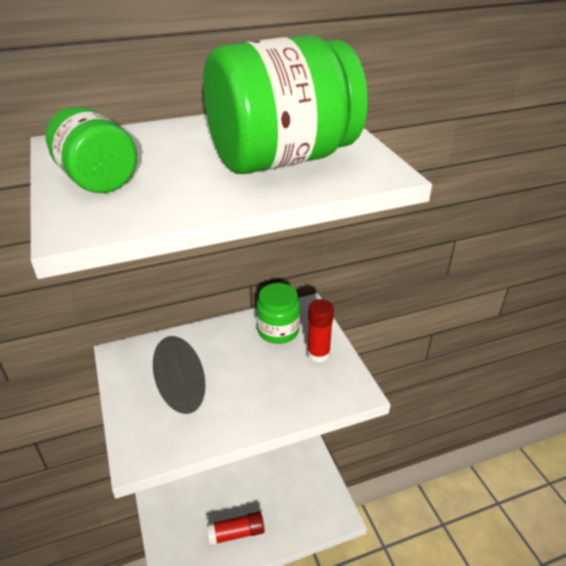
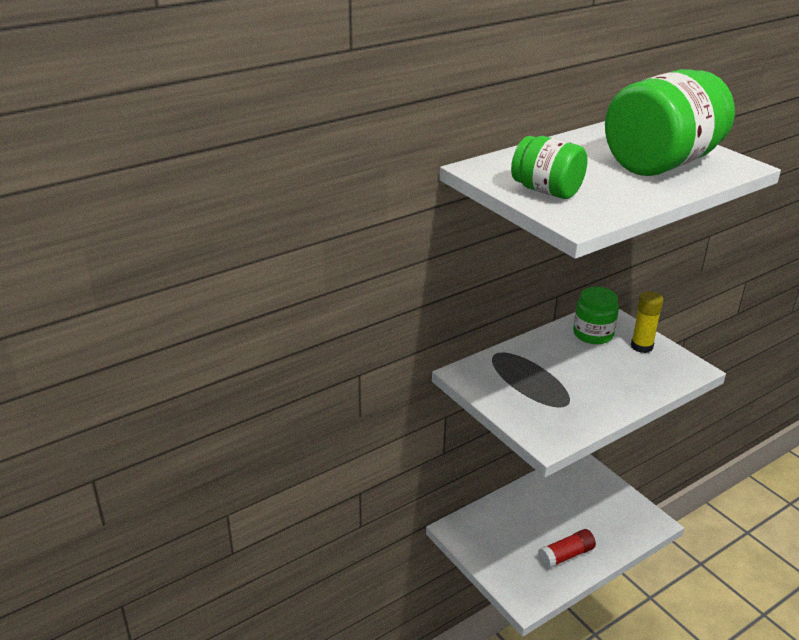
camera: 15 degrees left, 5 degrees down
red glue stick [307,299,334,363] -> yellow glue stick [631,291,664,353]

